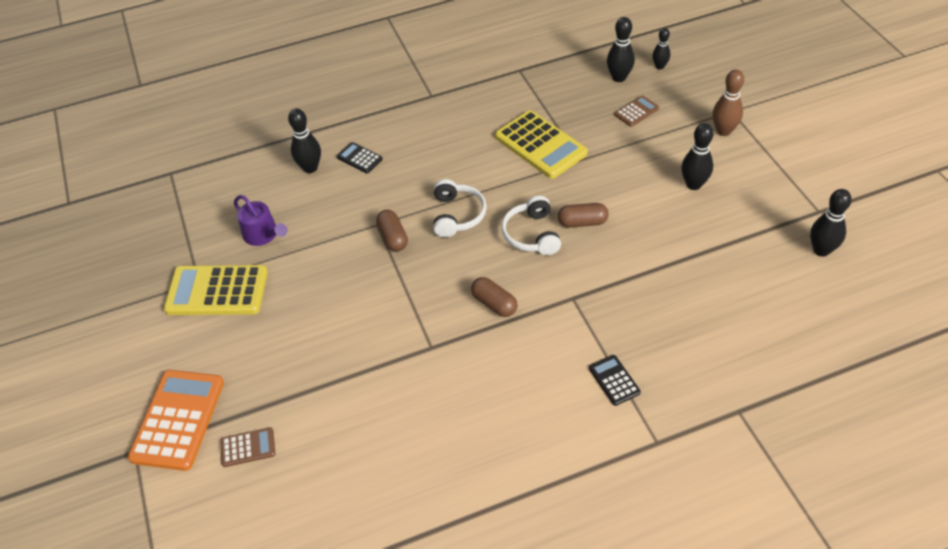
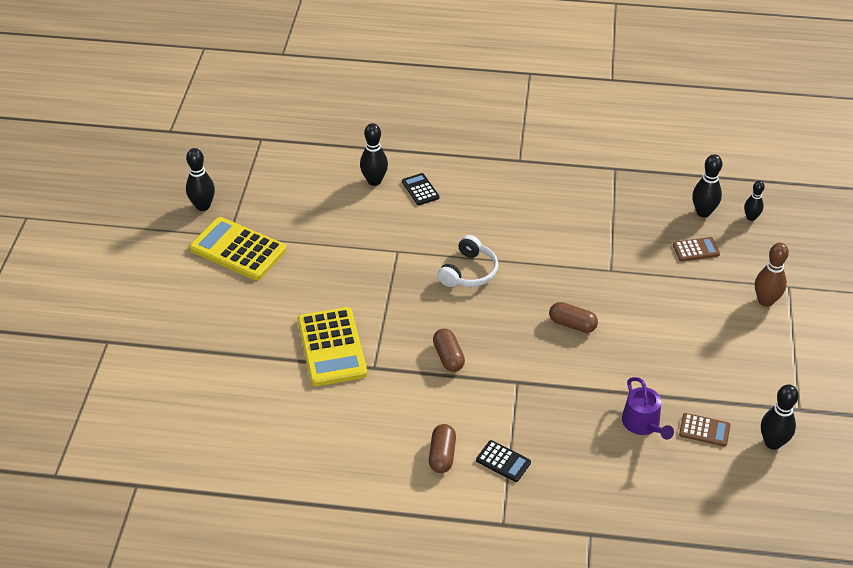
camera: 25 degrees right, 5 degrees down
orange calculator [128,370,224,471] -> none
brown calculator [220,427,276,467] -> brown calculator moved to [679,413,730,447]
purple watering can [234,195,287,246] -> purple watering can moved to [622,377,674,440]
brown capsule [376,210,408,251] -> brown capsule moved to [429,424,456,473]
yellow calculator [495,110,588,179] -> yellow calculator moved to [298,307,367,386]
white headphones [501,196,561,255] -> none
black calculator [589,355,641,406] -> black calculator turned 120 degrees clockwise [476,440,531,482]
black bowling pin [681,123,714,190] -> black bowling pin moved to [186,148,215,211]

